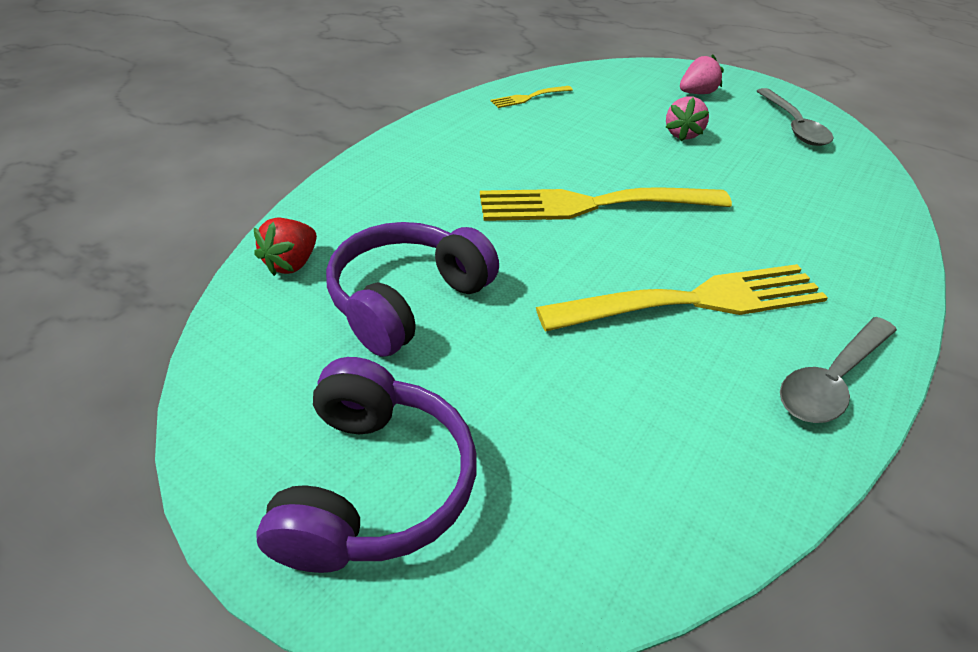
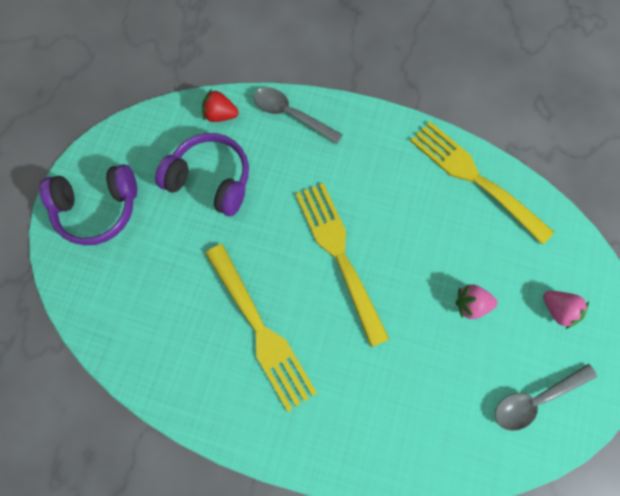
camera: 75 degrees right, 30 degrees up
yellow fork [491,86,573,108] -> yellow fork [410,121,554,245], size x2.25
grey spoon [780,317,897,423] -> grey spoon moved to [254,87,343,144]

